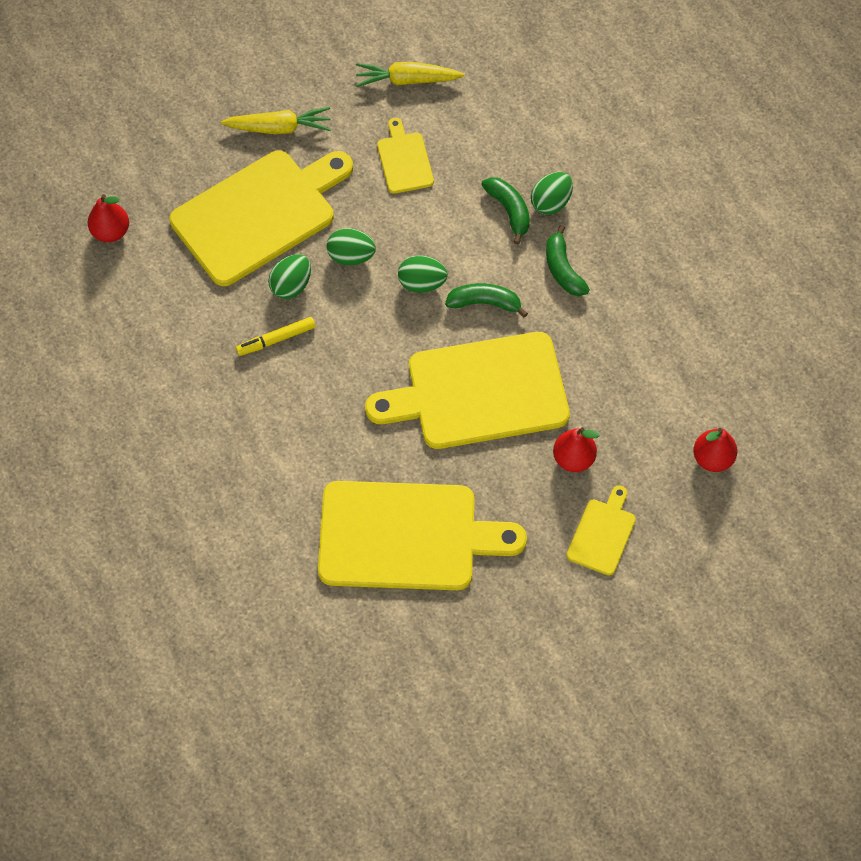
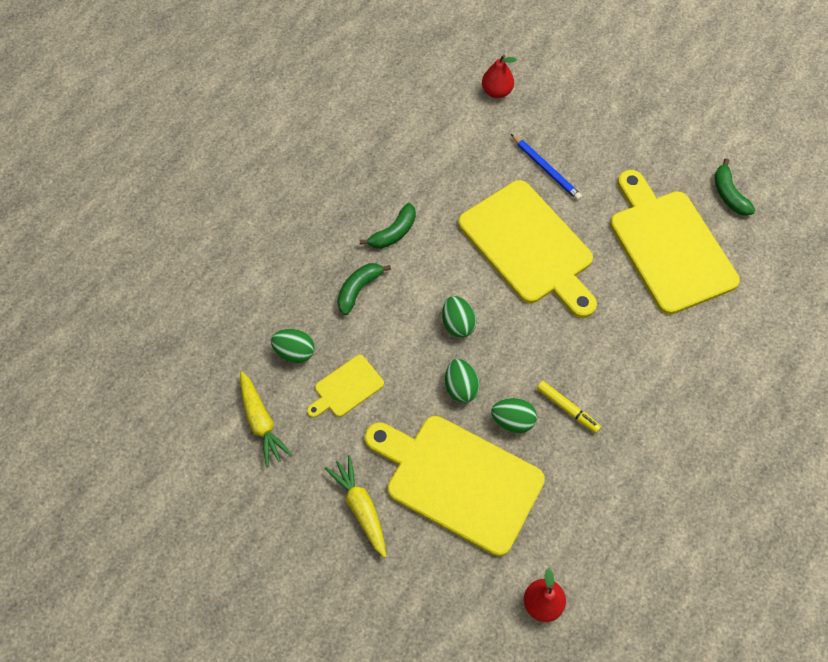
camera: 115 degrees left, 0 degrees up
green banana [445,283,528,318] -> green banana moved to [715,158,755,216]
green egg [531,172,573,215] -> green egg moved to [271,329,315,363]
red pear [553,427,599,472] -> blue pencil [511,134,582,200]
yellow cutting board [567,485,636,575] -> none

